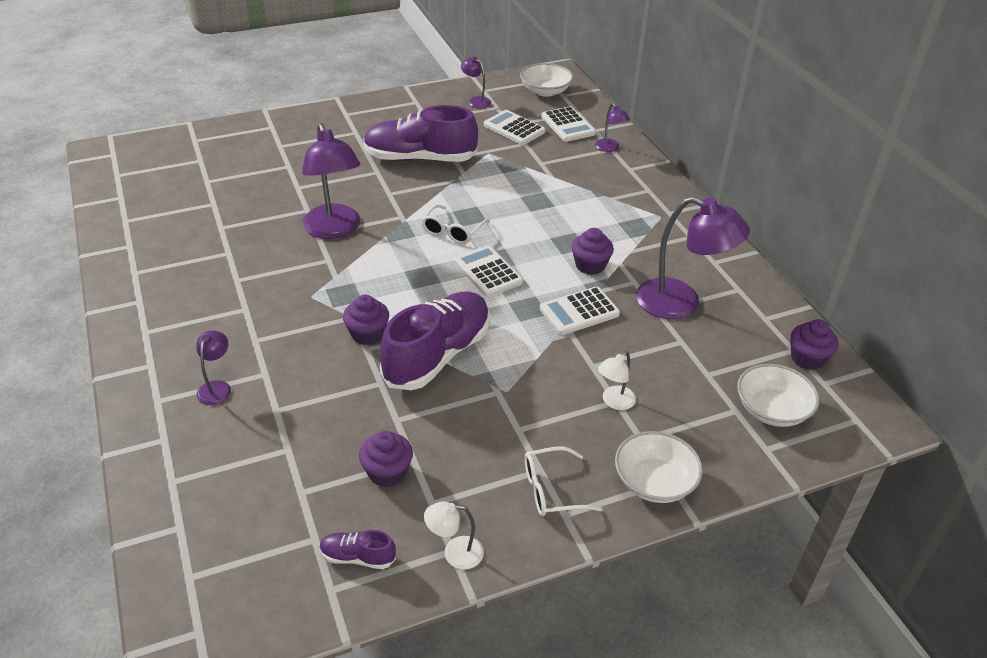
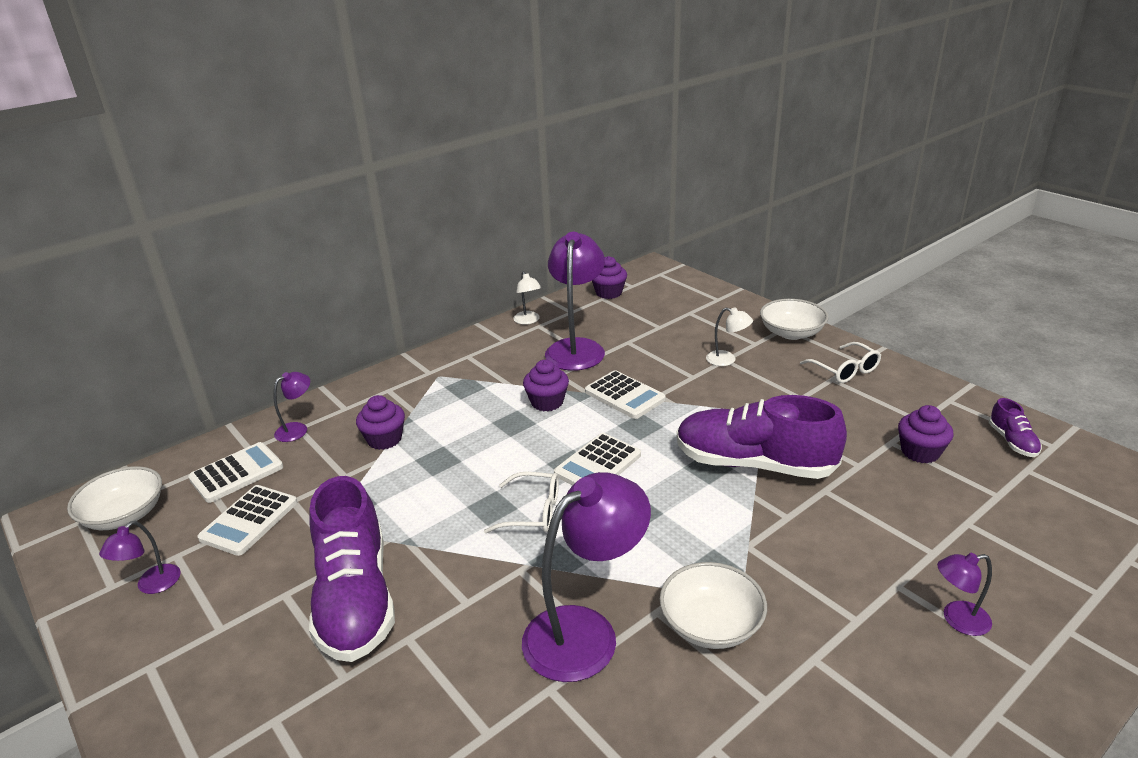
camera: 105 degrees left, 10 degrees down
purple cupcake [343,295,389,345] -> purple cupcake moved to [356,395,405,450]
white lamp [424,501,484,569] -> white lamp moved to [513,271,541,325]
white bowl [737,364,819,427] -> white bowl moved to [660,562,767,649]

